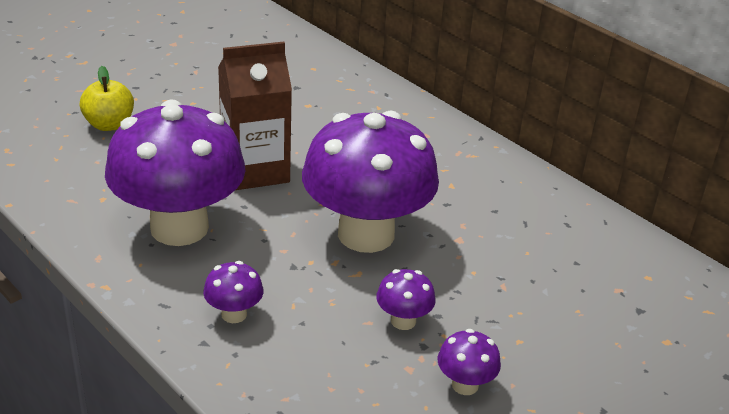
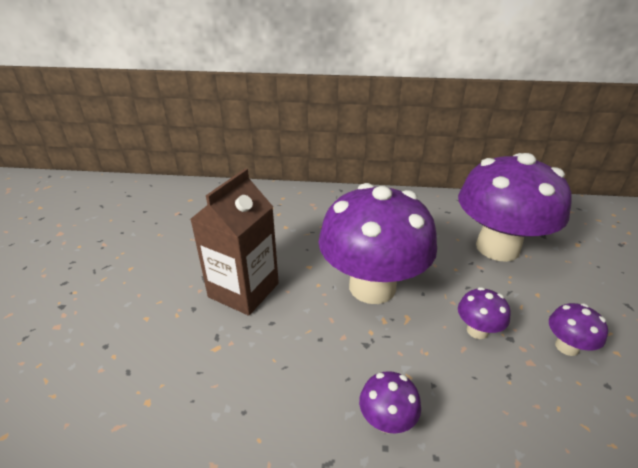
camera: 40 degrees left, 0 degrees up
yellow apple [80,66,134,131] -> none
purple mushroom [105,99,245,246] -> purple mushroom moved to [458,153,572,262]

